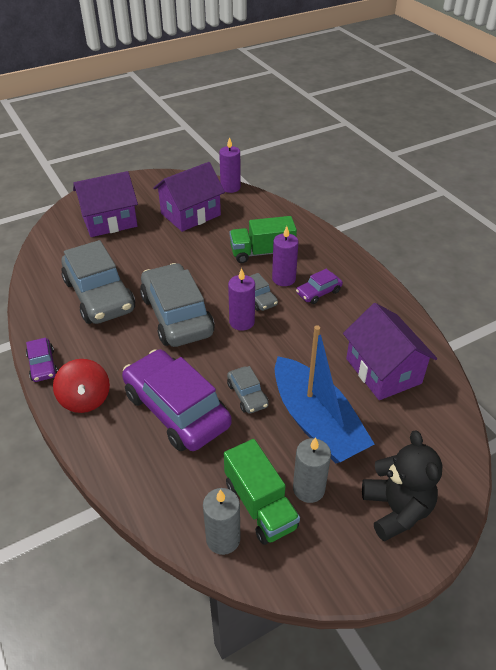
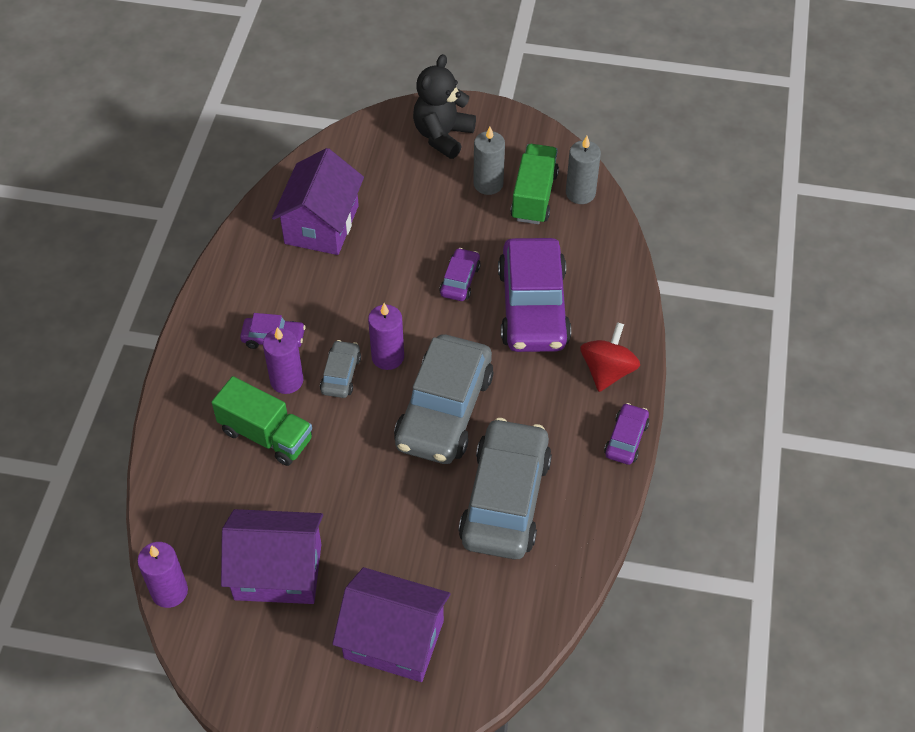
camera: 140 degrees left, 10 degrees up
grey car [227,366,269,414] -> purple car [439,248,481,301]
blue boat [275,326,374,464] -> none

